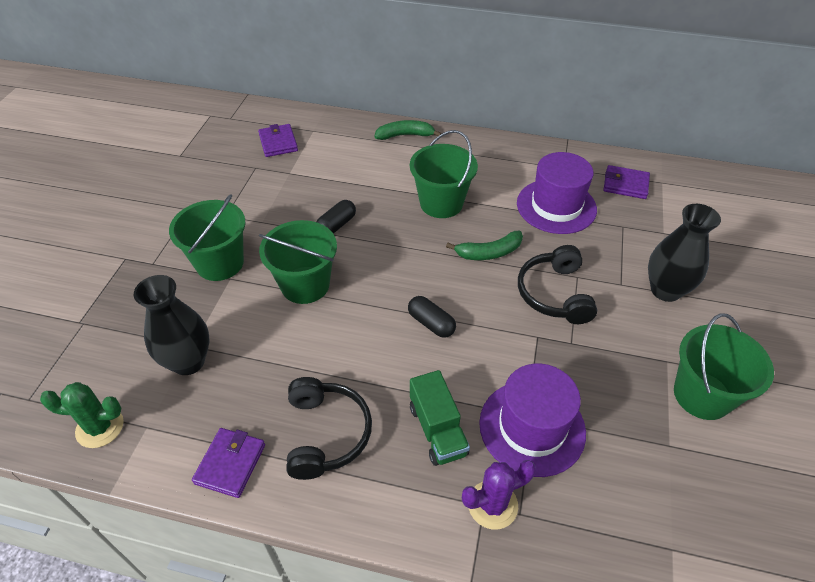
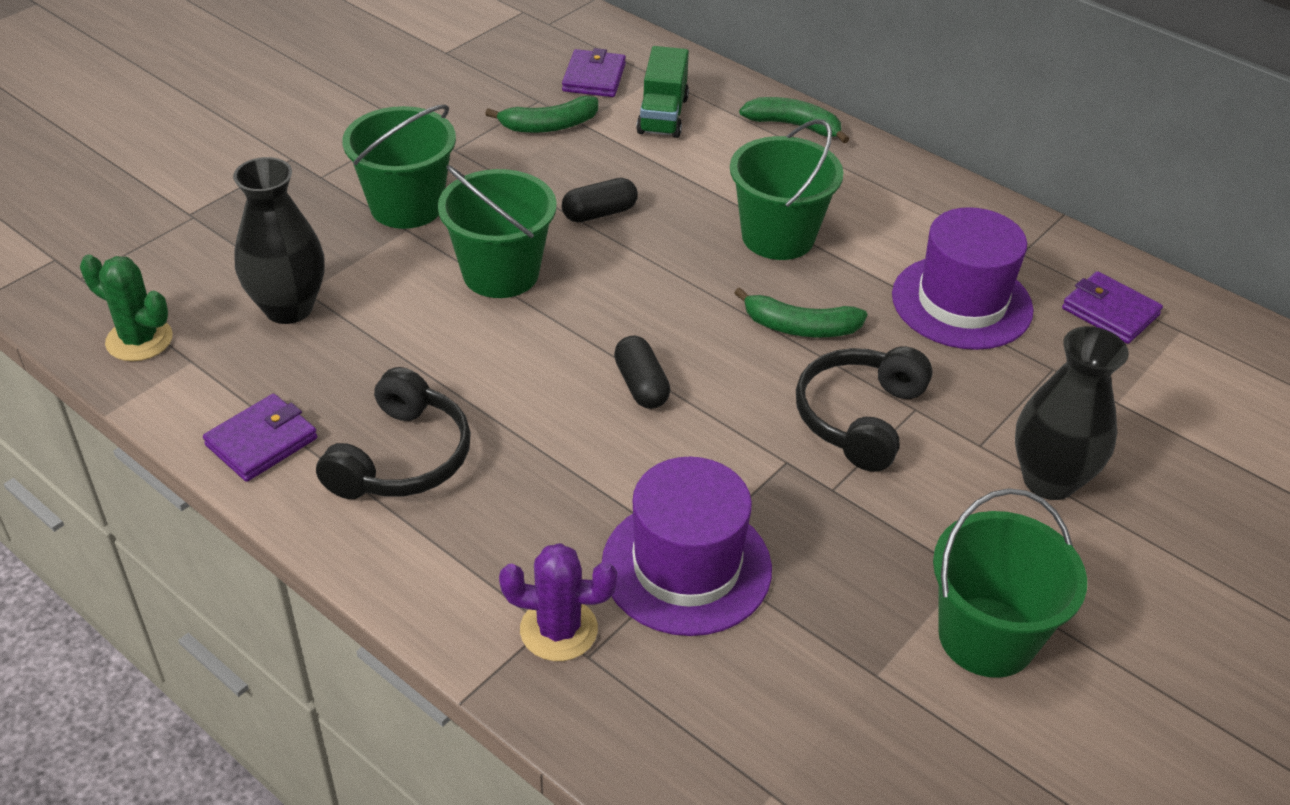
camera: 25 degrees right, 5 degrees down
green truck [410,370,470,466] -> green truck moved to [636,46,689,138]
none -> green banana [485,96,598,133]

